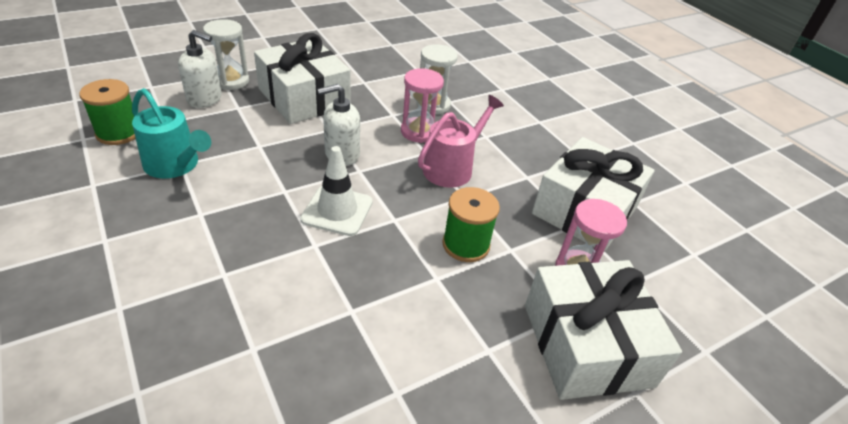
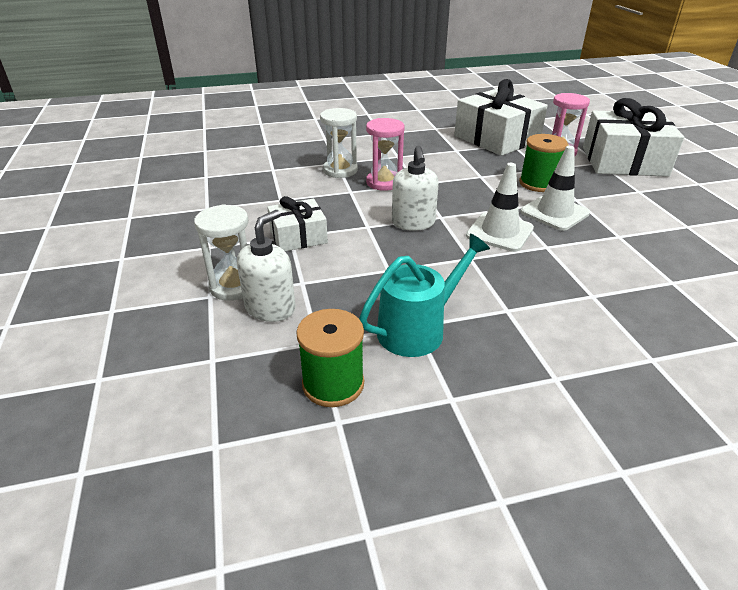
camera: 70 degrees left, 5 degrees down
white gift [254,33,350,124] -> white gift [267,196,328,251], size x0.56
pink watering can [418,95,504,188] -> none
none -> white traffic cone [521,146,590,231]

